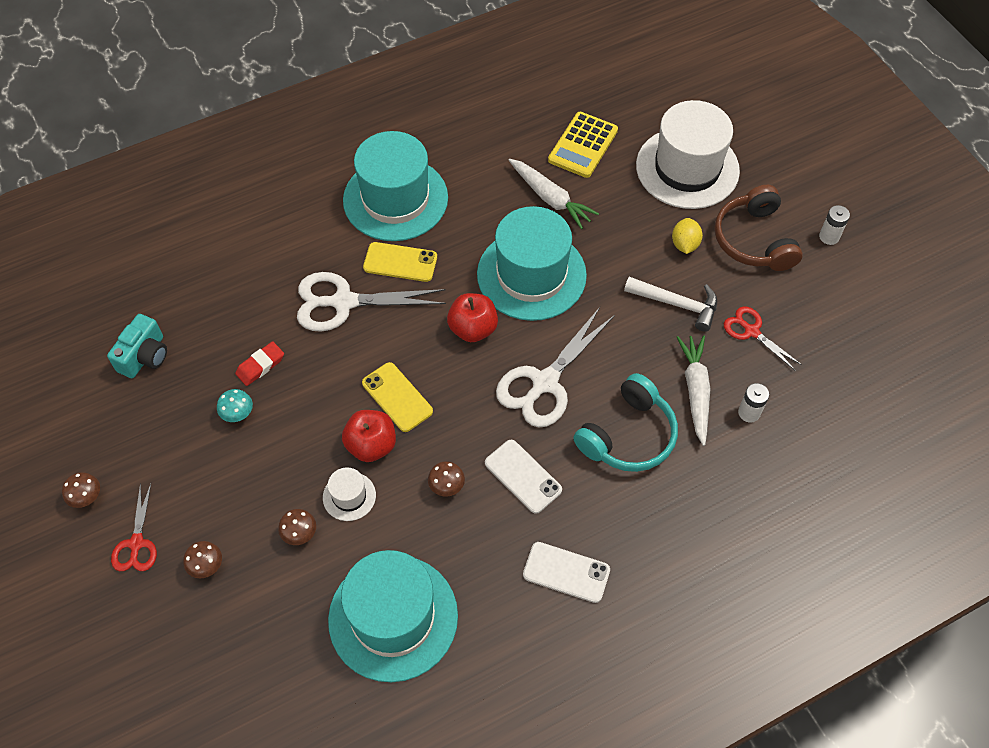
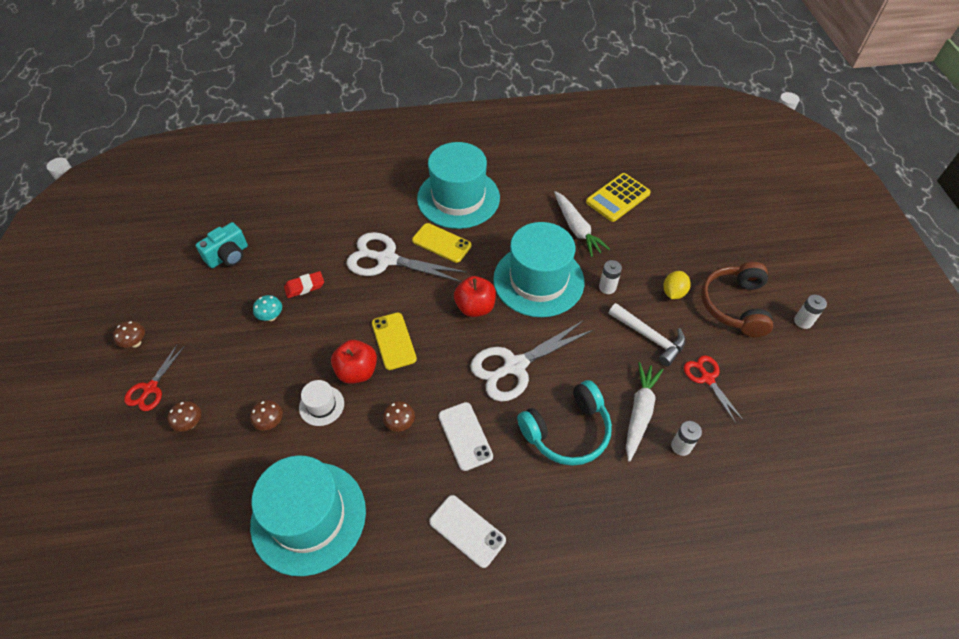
camera: 20 degrees right, 5 degrees down
white hat [636,100,740,209] -> none
none -> white battery [599,260,622,294]

